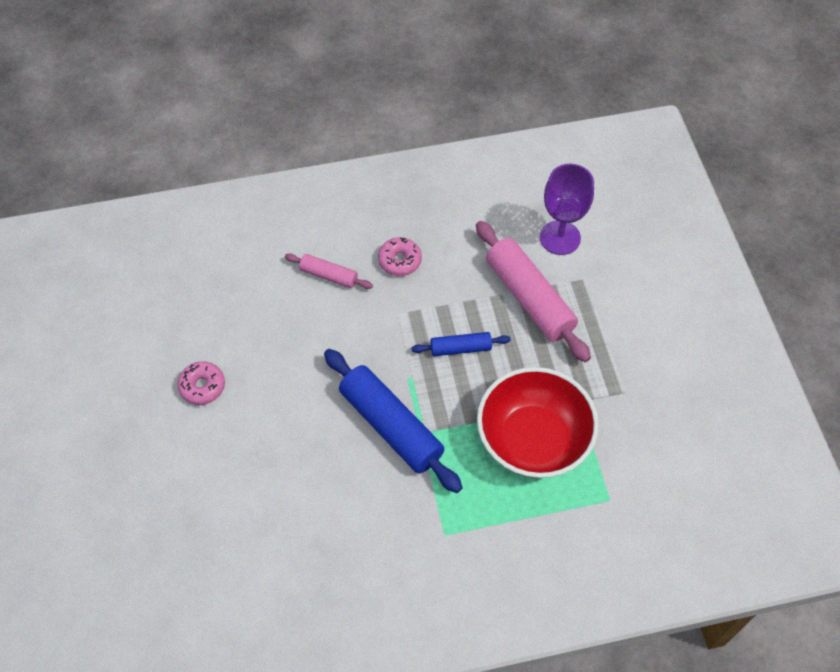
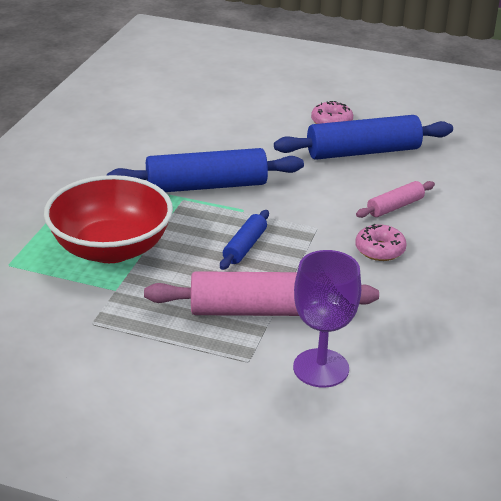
camera: 120 degrees right, 25 degrees down
none -> blue rolling pin [274,115,453,160]

